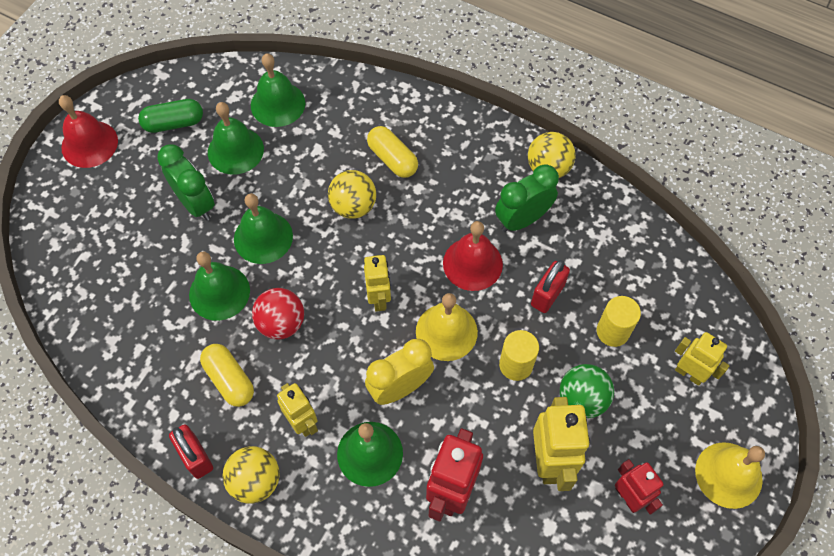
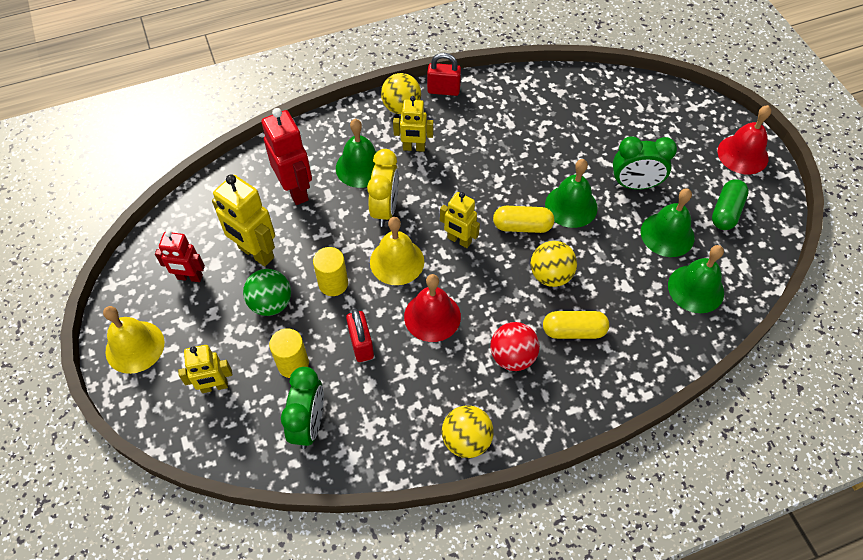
camera: 130 degrees right, 5 degrees down
green bell [189,252,250,321] -> none
yellow capsule [200,344,254,407] -> yellow capsule moved to [493,206,554,233]
red ball [252,288,304,340] -> red ball moved to [490,322,540,371]
green clock [495,164,559,232] -> green clock moved to [281,367,324,449]

